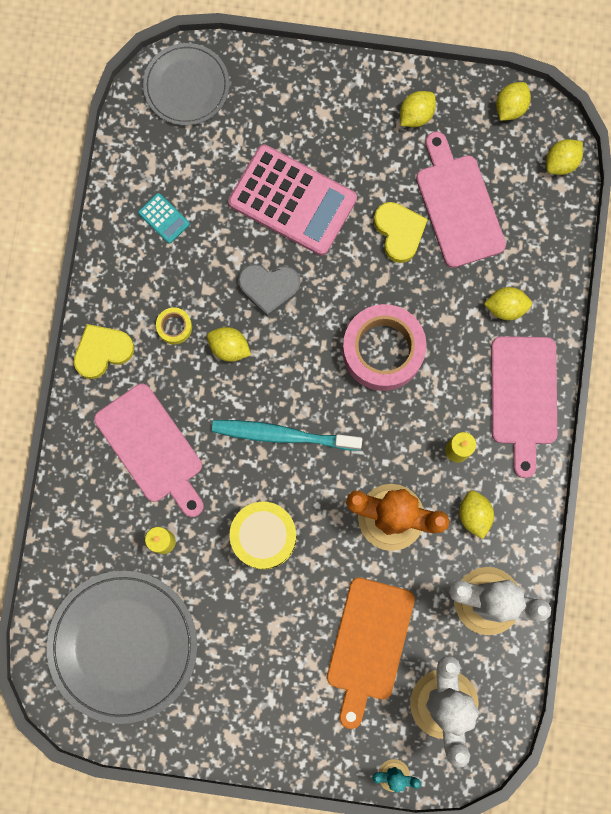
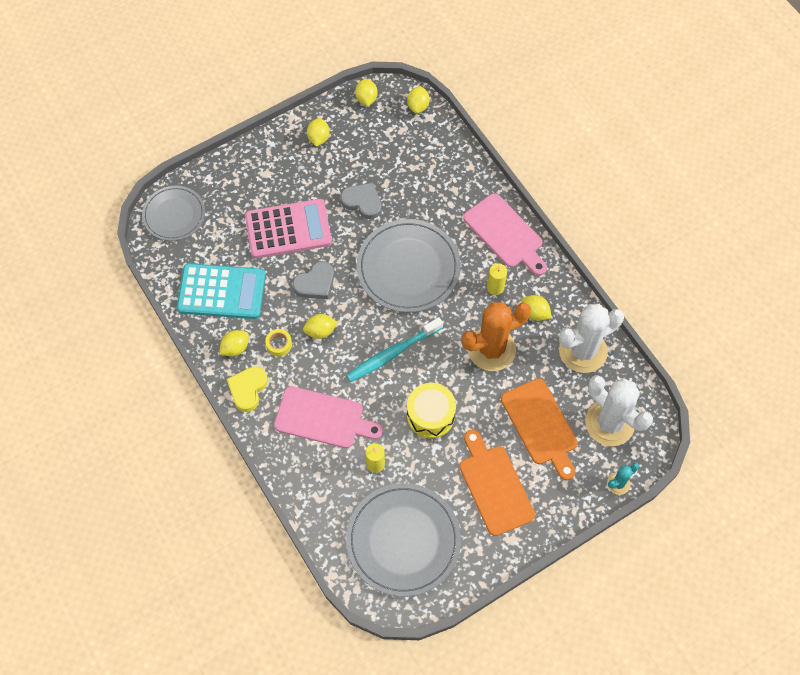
camera: 40 degrees left, 15 degrees down
turquoise calculator [138,193,190,243] -> turquoise calculator [177,263,266,319], size x2.43
pink tape [342,304,427,391] -> grey plate [357,219,461,312]
yellow heart [374,202,428,263] -> grey heart [340,183,382,219]
pink cutting board [416,131,506,268] -> none
yellow lemon [484,287,532,320] -> yellow lemon moved to [219,330,249,357]
none -> orange cutting board [460,429,535,536]

